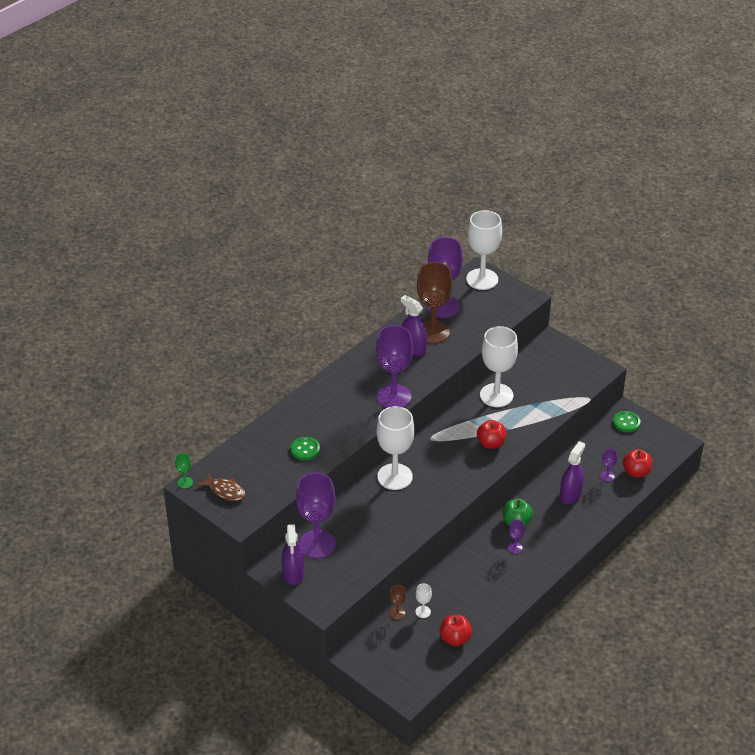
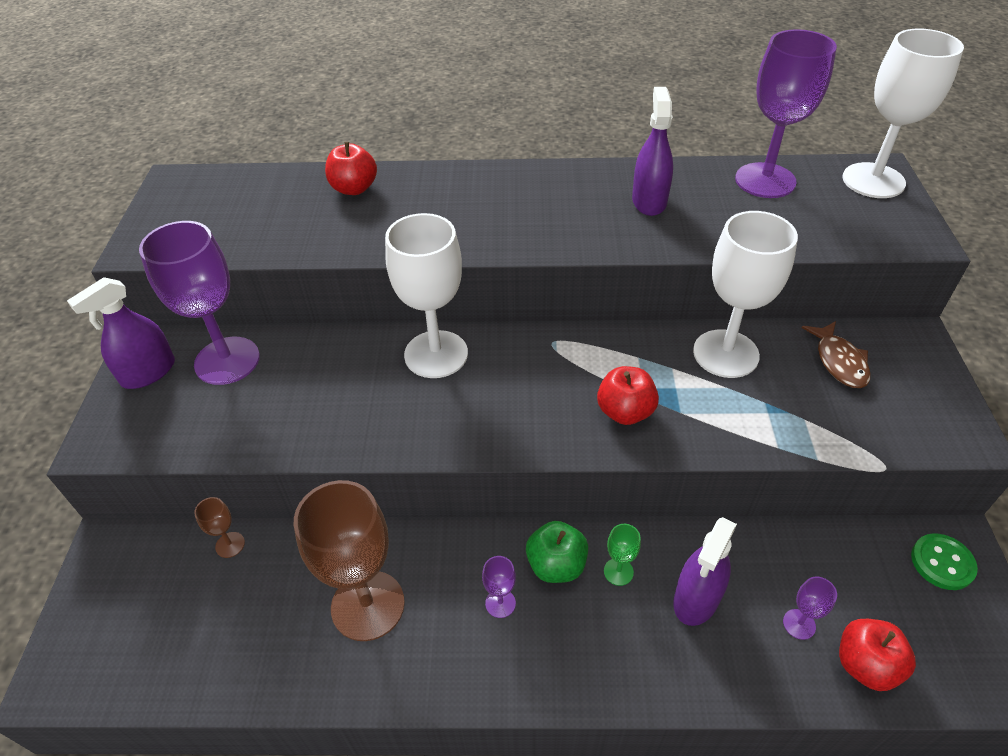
camera: 50 degrees right, 5 degrees up
green goblet [175,453,193,489] -> green goblet moved to [604,524,641,586]
brown fish [197,473,246,501] -> brown fish moved to [802,321,871,388]
green button [291,437,320,460] -> none
purple goblet [376,325,413,408] -> none
white goblet [416,583,432,618] -> none
brown goblet [417,262,453,344] -> brown goblet moved to [294,480,405,641]
red apple [440,615,472,646] -> red apple moved to [325,142,377,195]
purple spray bottle [560,441,585,504] -> purple spray bottle turned 135 degrees clockwise [673,517,737,626]

